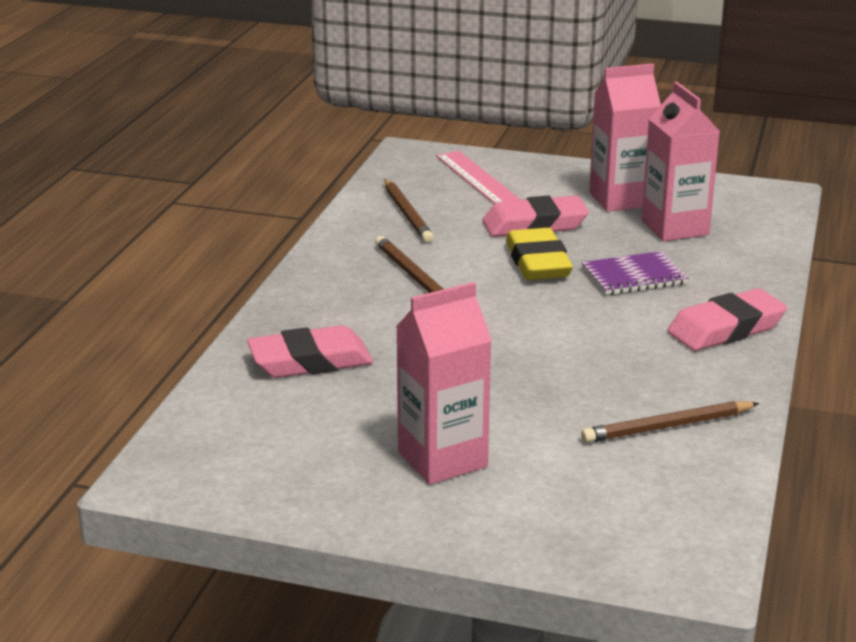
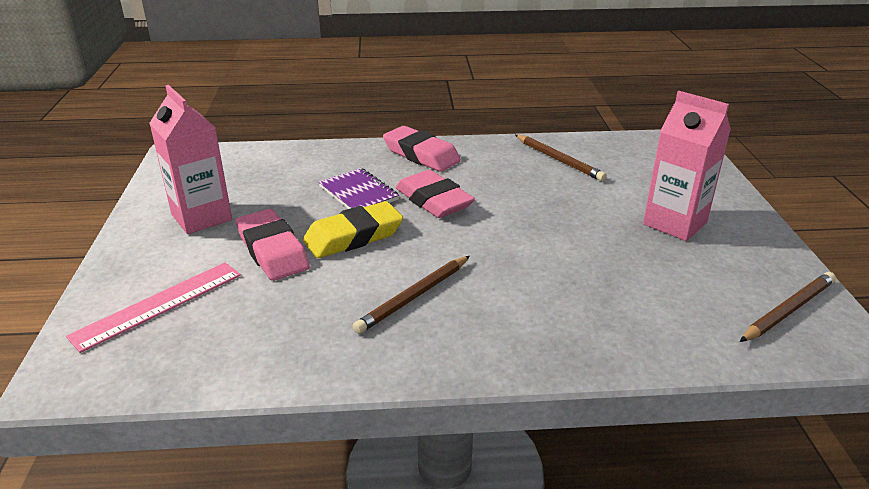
camera: 110 degrees left, 5 degrees up
pink eraser [247,325,373,378] -> pink eraser moved to [396,170,475,218]
brown pencil [384,179,434,243] -> brown pencil moved to [740,272,836,342]
pink carton [641,82,720,241] -> none

